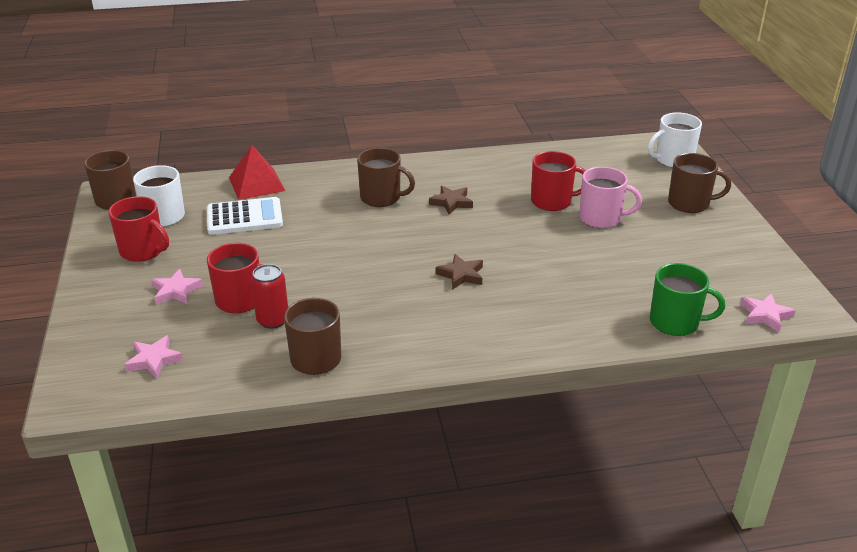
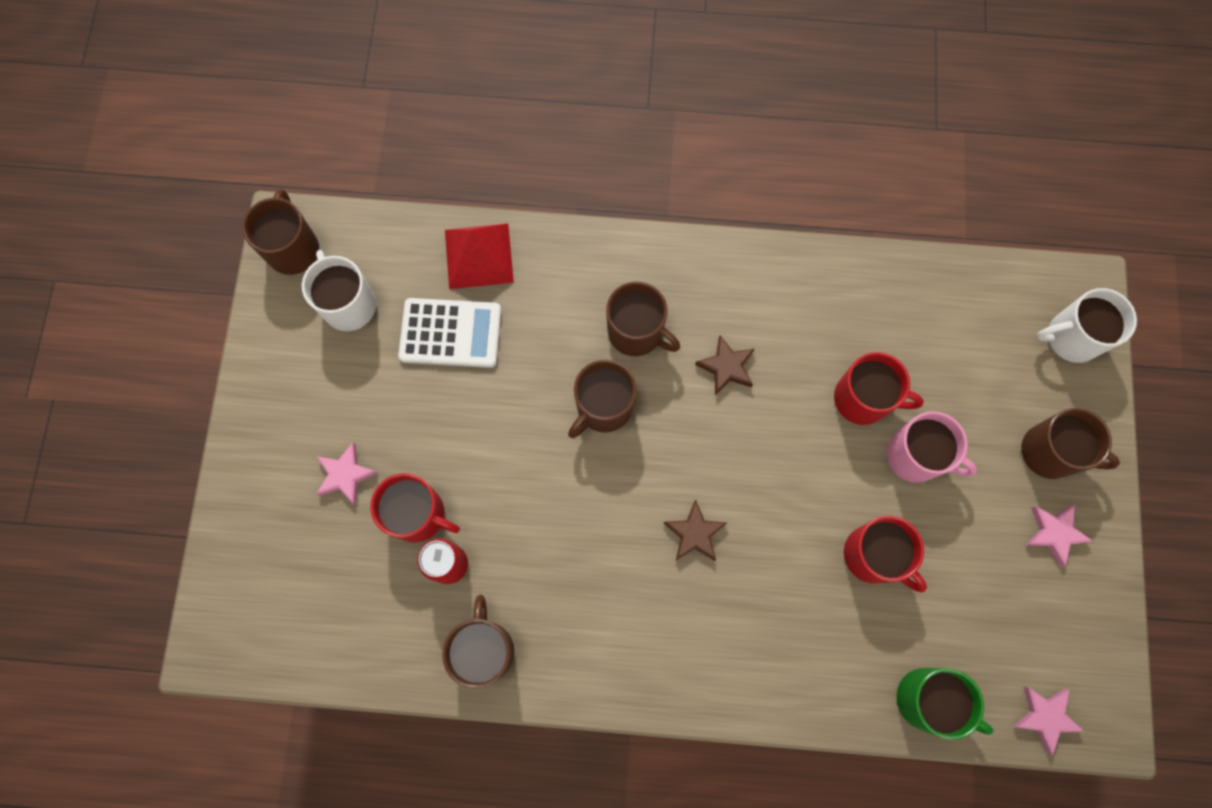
camera: 15 degrees right, 40 degrees up
red mug [109,196,169,262] -> red mug moved to [844,516,927,593]
pink star [124,335,183,379] -> pink star moved to [1026,505,1093,567]
none -> brown mug [568,360,636,438]

